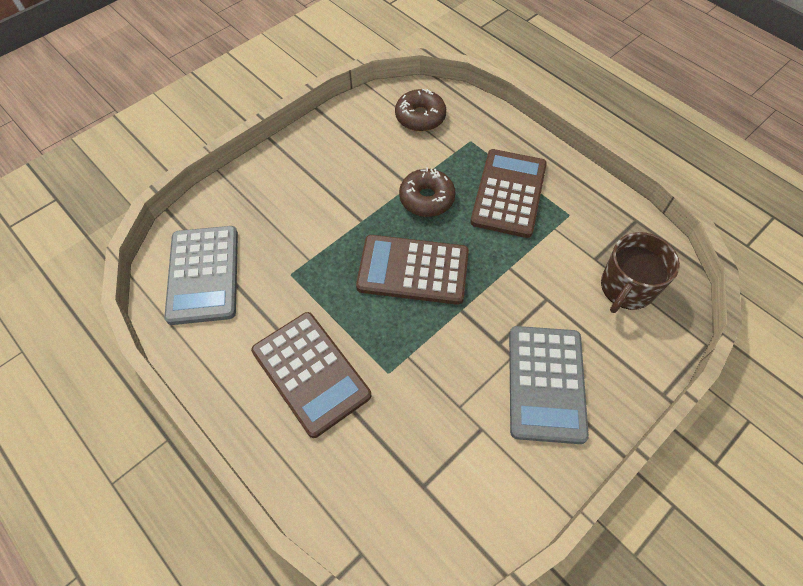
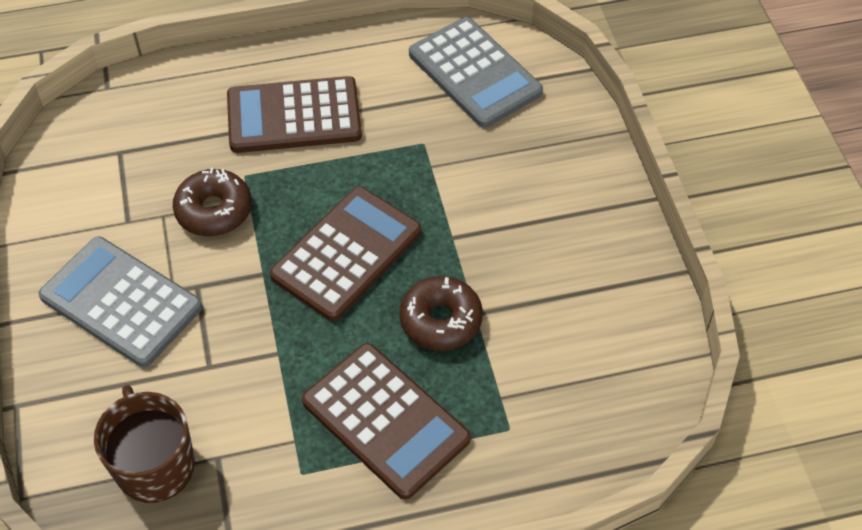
camera: 120 degrees right, 5 degrees down
grey calculator [164,226,238,325] -> grey calculator turned 150 degrees counterclockwise [409,17,543,128]
brown donut [395,89,446,131] -> brown donut moved to [173,168,252,236]

